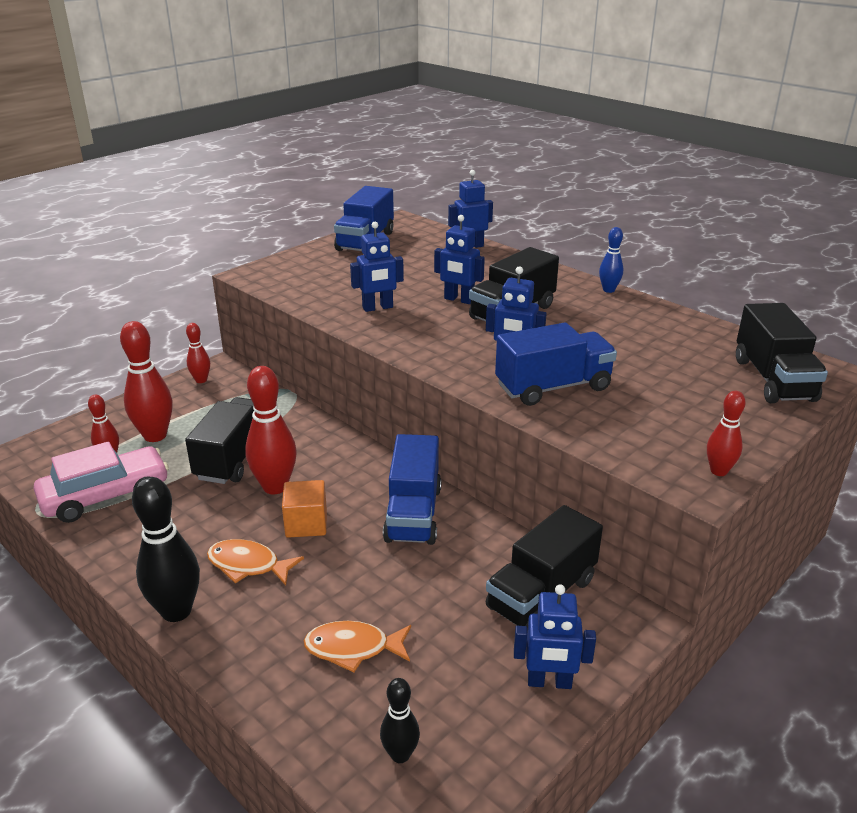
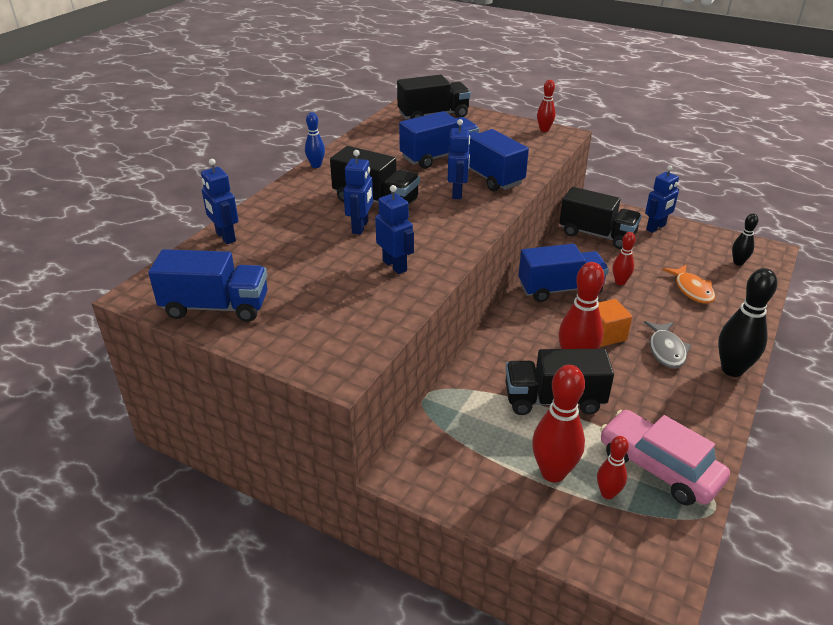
camera: 105 degrees left, 5 degrees up
red bowling pin [186,323,210,383] -> red bowling pin moved to [613,232,636,285]
orange fish [207,539,304,586] -> grey fish [644,321,691,368]
blue robot [514,584,596,689] -> blue robot turned 60 degrees clockwise [645,165,679,233]
none -> blue truck [399,111,479,169]

